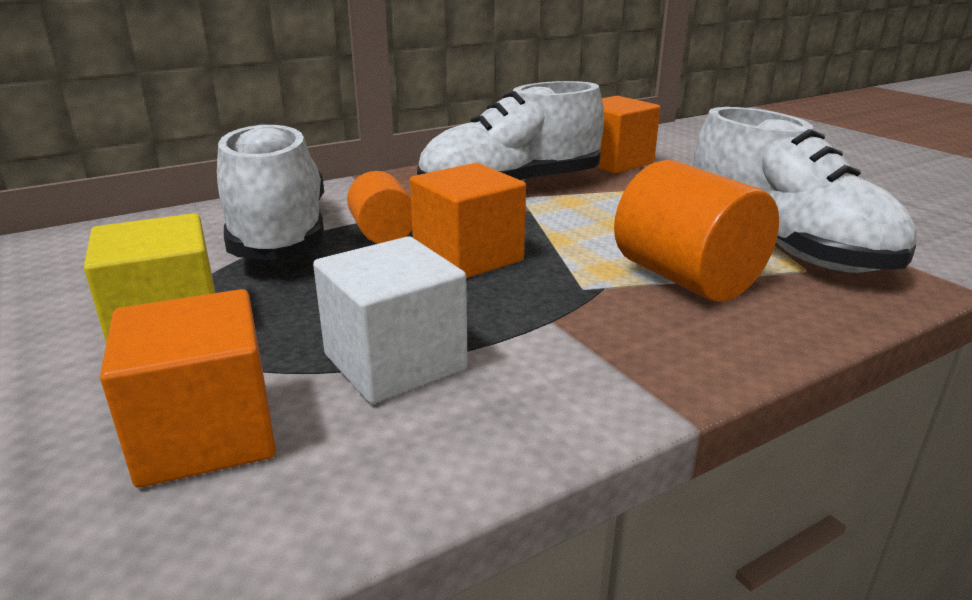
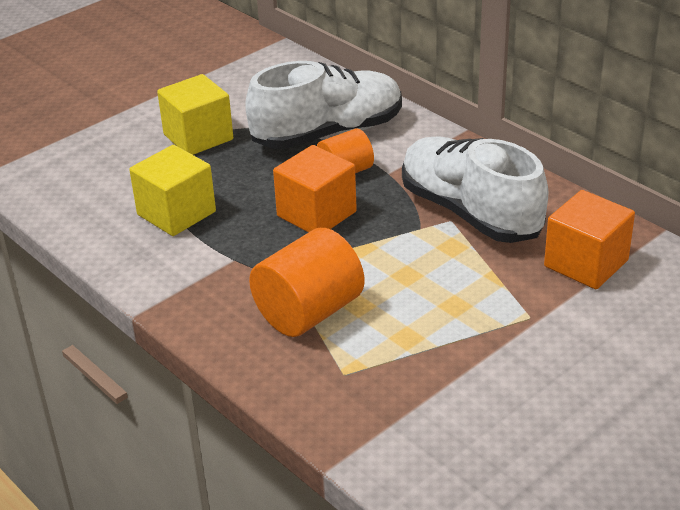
camera: 80 degrees right, 10 degrees up
orange cube [100,289,276,488] -> none
white cube [313,236,468,404] -> yellow cube [129,145,216,236]
white shoe [693,107,917,273] -> none

